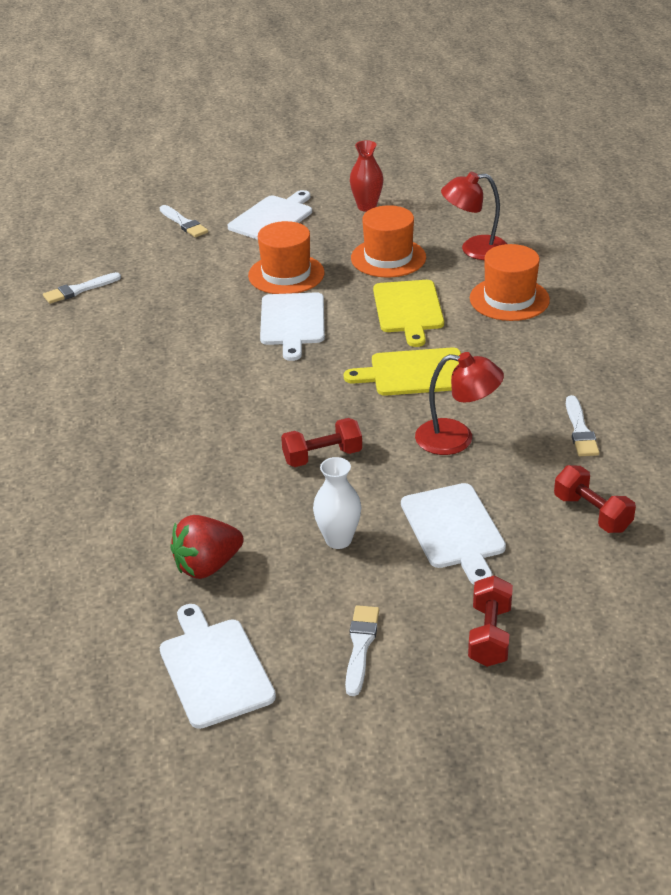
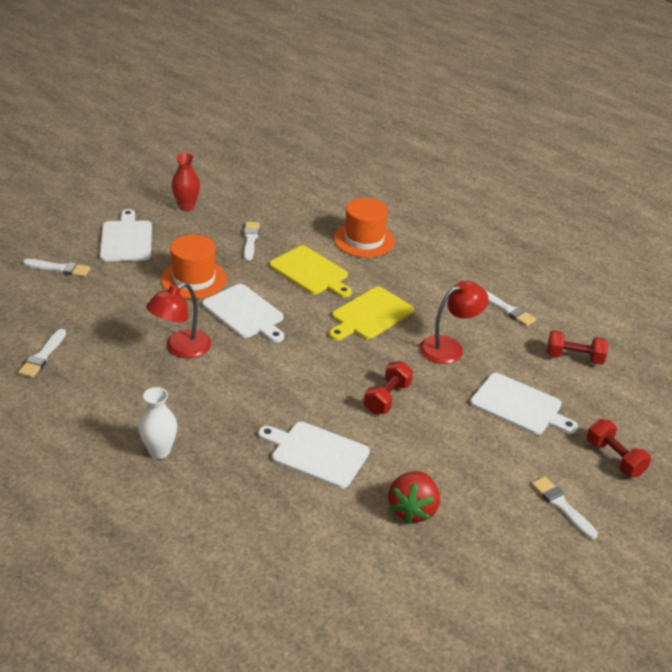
camera: 45 degrees left, 0 degrees up
white cutting board [159,604,276,729] -> white cutting board moved to [258,422,370,489]
white vase [313,457,361,549] -> white vase moved to [138,387,177,459]
orange hat [351,205,426,277] -> white brush [244,222,260,261]
red lamp [441,172,507,260] -> red lamp moved to [146,282,211,358]

